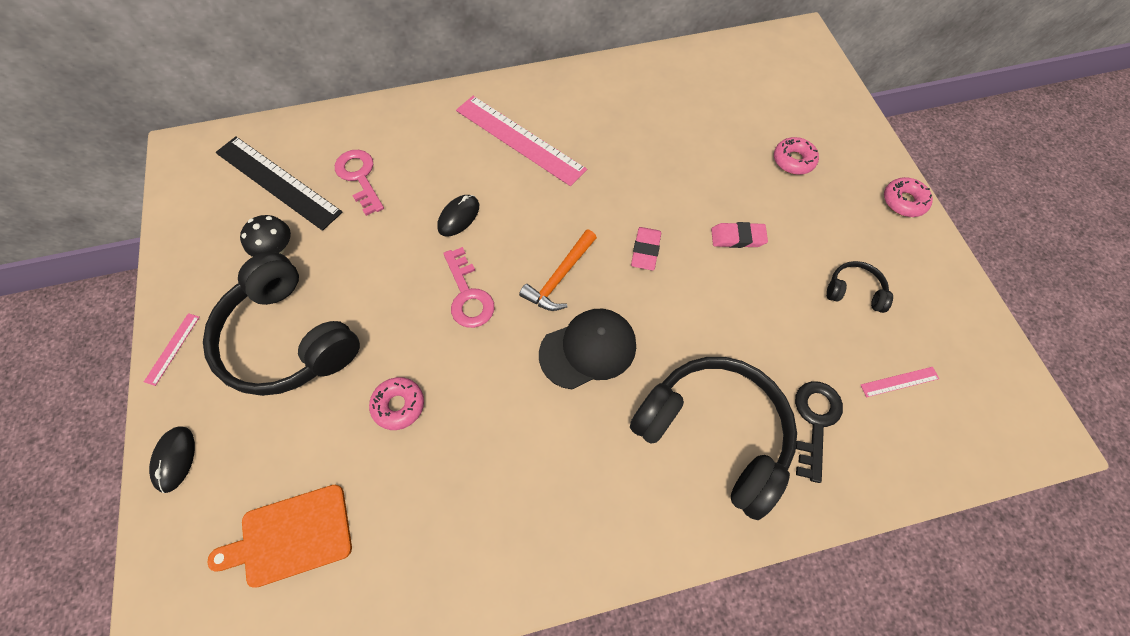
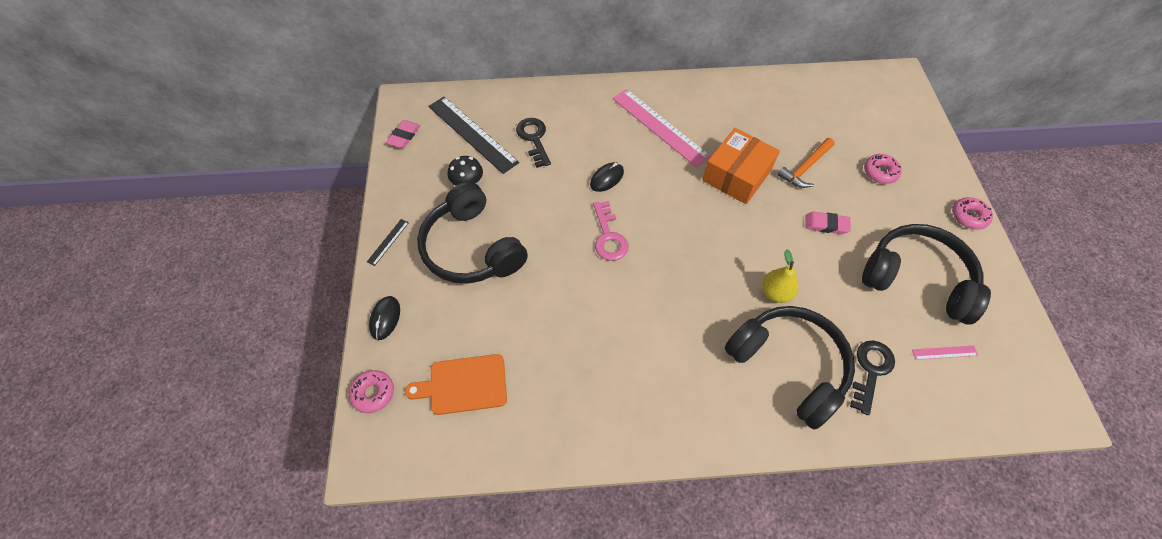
camera: 10 degrees right, 5 degrees down
pink ruler [144,313,199,386] -> black ruler [367,219,409,266]
pink key [335,150,384,216] -> black key [516,118,551,168]
pink donut [369,377,424,430] -> pink donut moved to [349,370,394,413]
orange hammer [519,229,597,311] -> orange hammer moved to [777,138,835,188]
black cap [539,309,636,390] -> none
pink eraser [631,227,661,270] -> pink eraser moved to [386,120,420,148]
black headphones [826,261,893,313] -> black headphones [862,224,991,324], size x2.29
none -> orange box [702,128,780,204]
none -> yellow pear [762,249,798,303]

